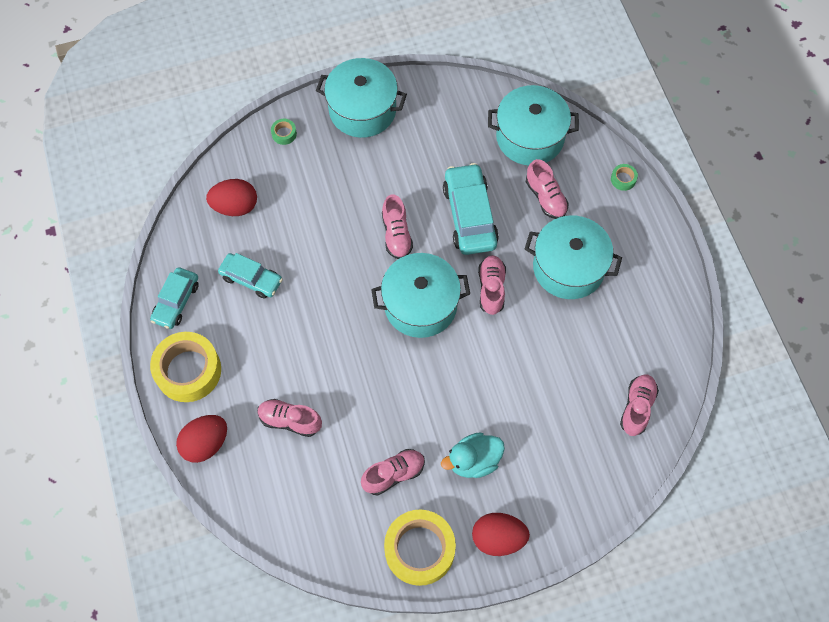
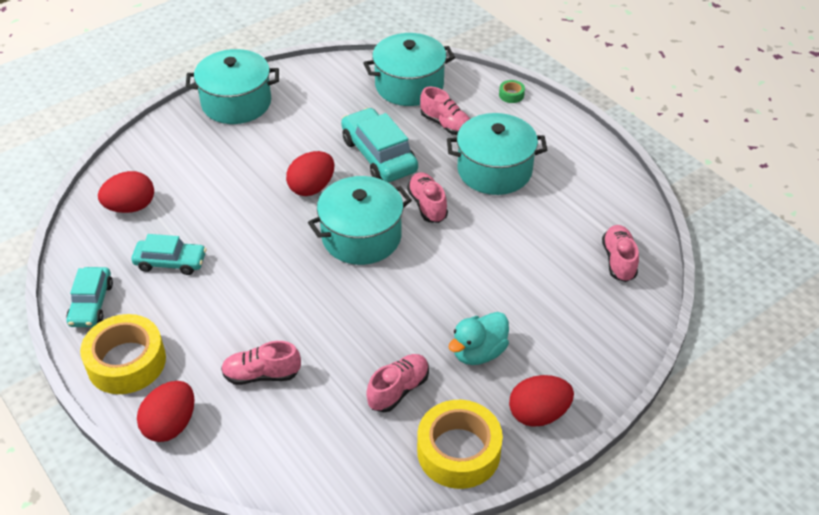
camera: 20 degrees left, 20 degrees down
green tape [271,119,297,145] -> none
pink shoe [382,194,413,259] -> red egg [286,151,335,196]

